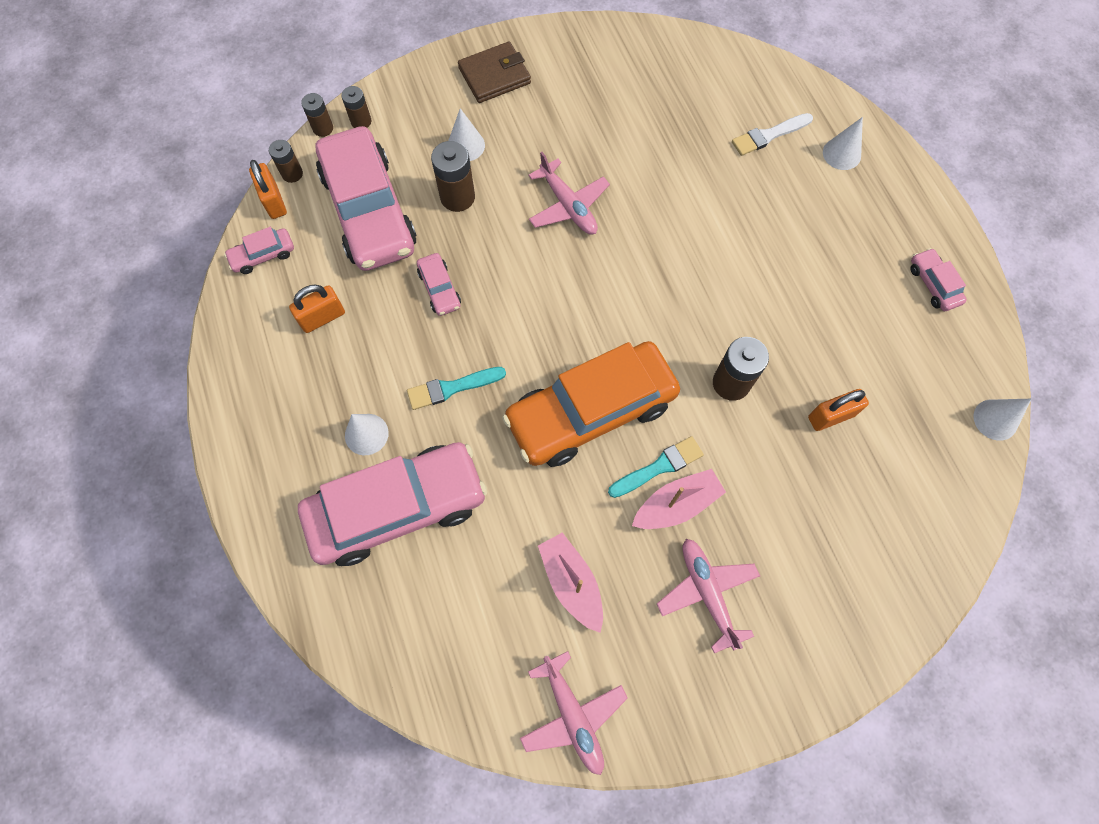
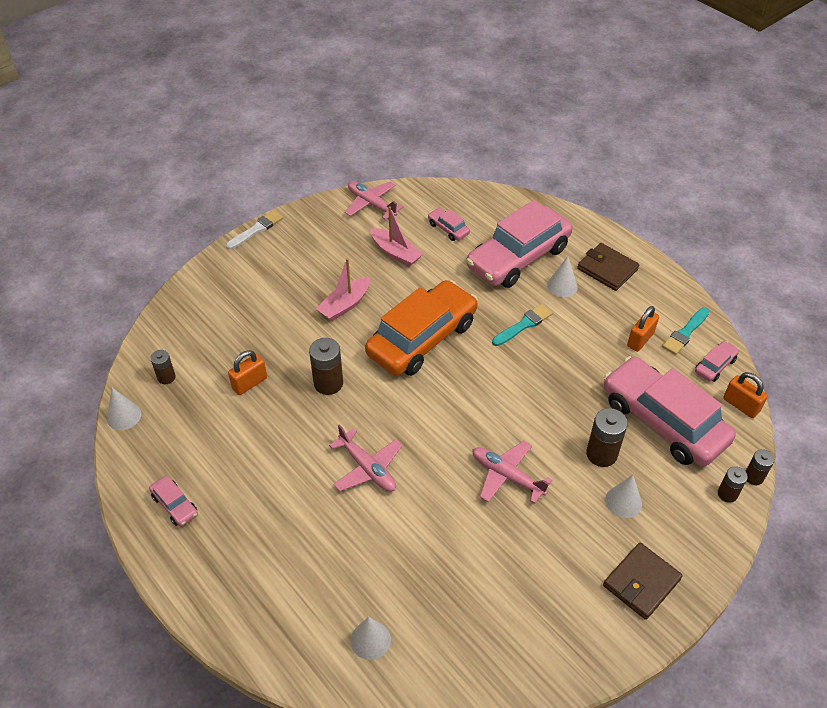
camera: 160 degrees right, 20 degrees down
brown battery [269,140,303,183] -> brown battery moved to [150,350,176,384]
pink car [417,253,461,316] -> pink car moved to [428,208,470,241]
turquoise brush [608,436,704,498] -> turquoise brush moved to [662,307,709,355]
pink plane [657,539,760,653] -> pink plane moved to [329,425,402,492]
white brush [732,113,813,156] -> white brush moved to [226,210,283,250]
white cone [823,117,863,170] -> white cone moved to [351,617,391,660]
none -> brown wallet [577,243,639,291]

